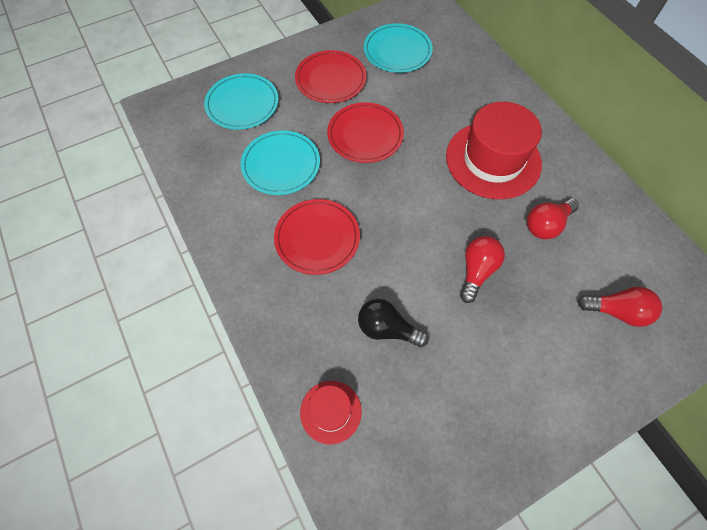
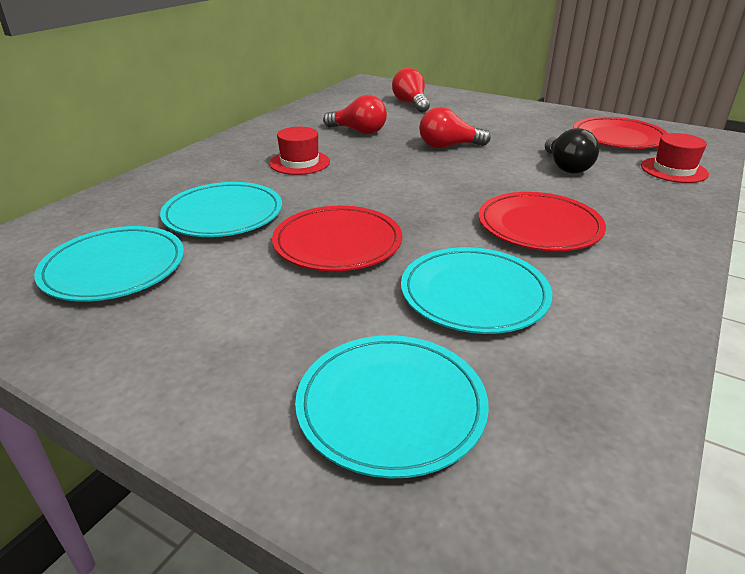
camera: 120 degrees left, 30 degrees down
red plate [295,50,366,103] -> red plate moved to [573,117,668,149]
red hat [446,102,542,199] -> red hat [269,127,330,175], size x0.50
none -> turquoise plate [160,182,282,237]

